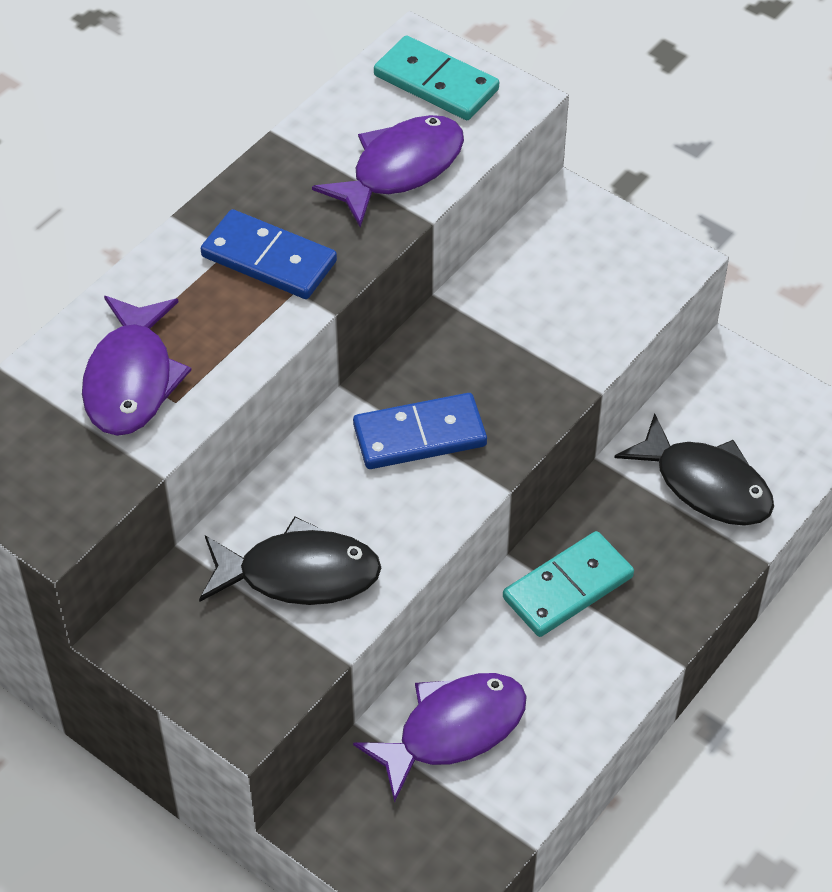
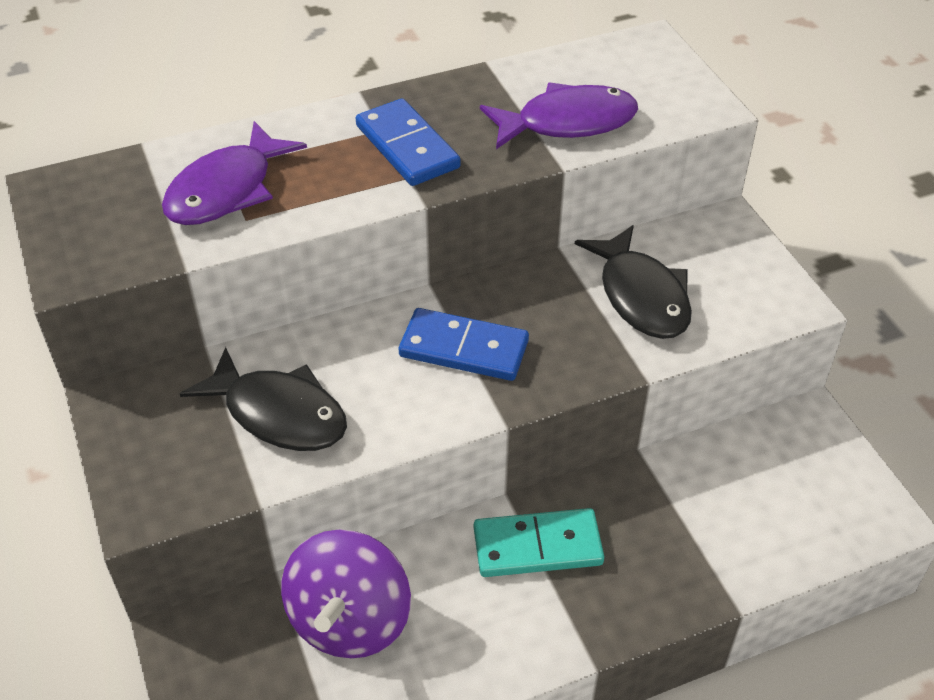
camera: 30 degrees right, 5 degrees down
purple fish [353,673,527,803] -> purple spinning top [281,530,411,658]
turquoise domino [374,35,499,120] -> none
black fish [615,414,774,526] -> black fish moved to [575,225,692,339]

